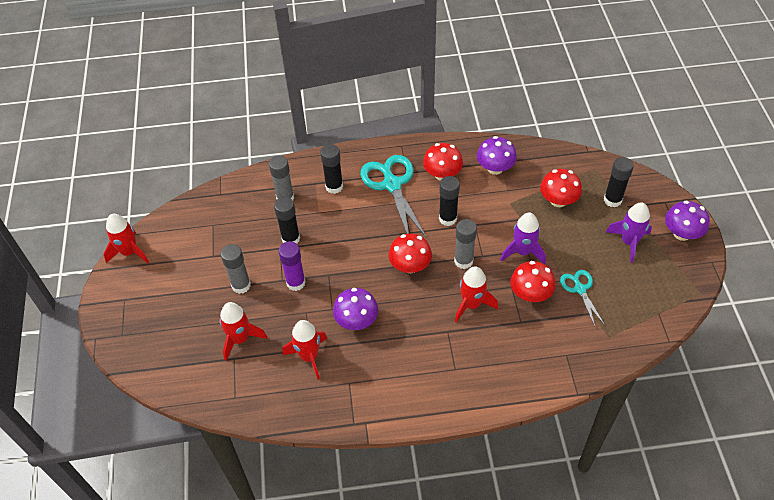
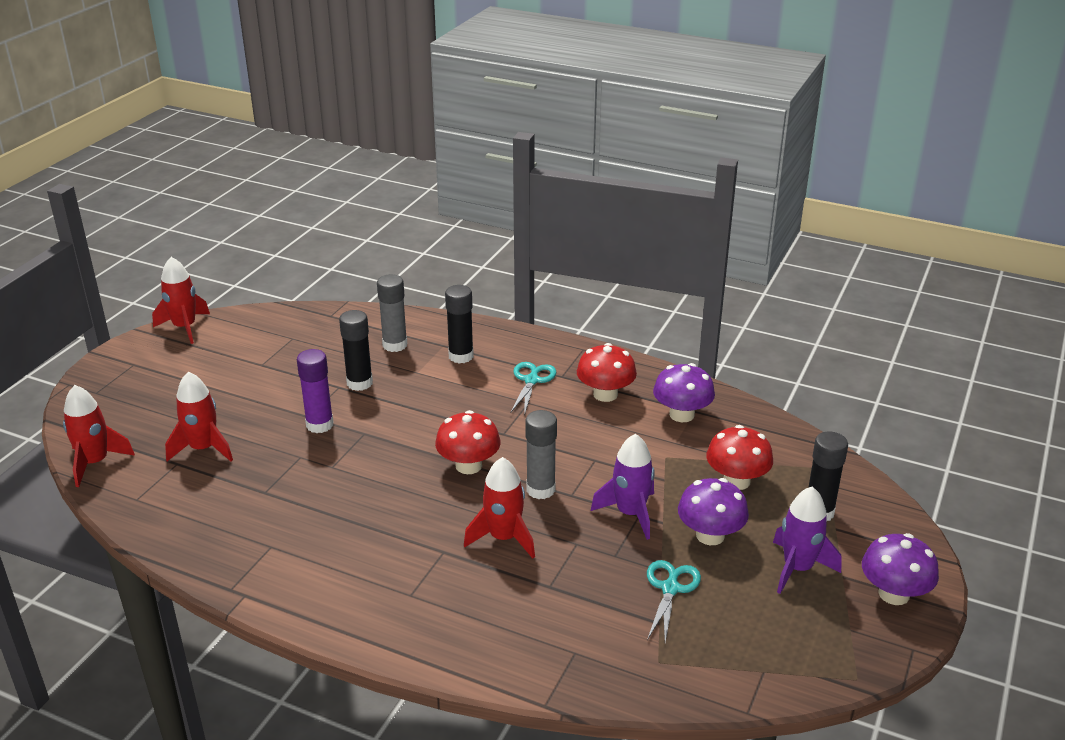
camera: 30 degrees right, 20 degrees down
grey glue stick [221,244,251,294] -> none
red rocket [282,320,327,380] -> red rocket moved to [63,385,135,487]
purple mushroom [333,288,378,330] -> purple mushroom moved to [678,478,749,545]
turquoise scissors [360,155,427,238] -> turquoise scissors [511,362,556,416], size x0.55
black glue stick [439,176,460,226] -> none
red mushroom [510,261,556,302] -> none

